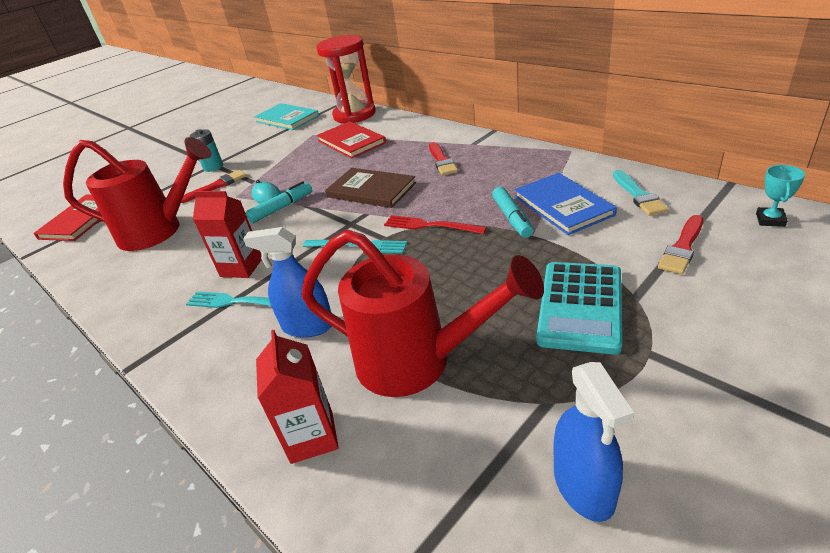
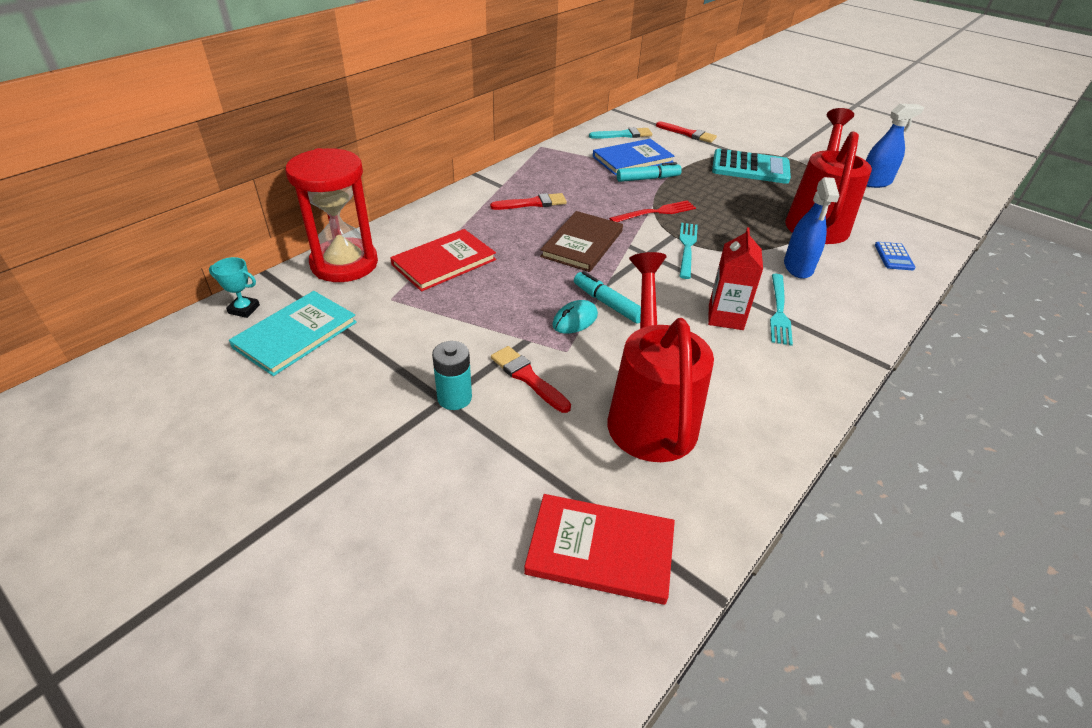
camera: 100 degrees left, 5 degrees up
red carton [256,330,339,464] -> blue calculator [875,242,916,270]
red fork [384,215,487,234] -> red fork turned 135 degrees counterclockwise [609,200,696,222]
turquoise trophy [756,165,805,227] -> turquoise trophy moved to [209,257,260,318]

